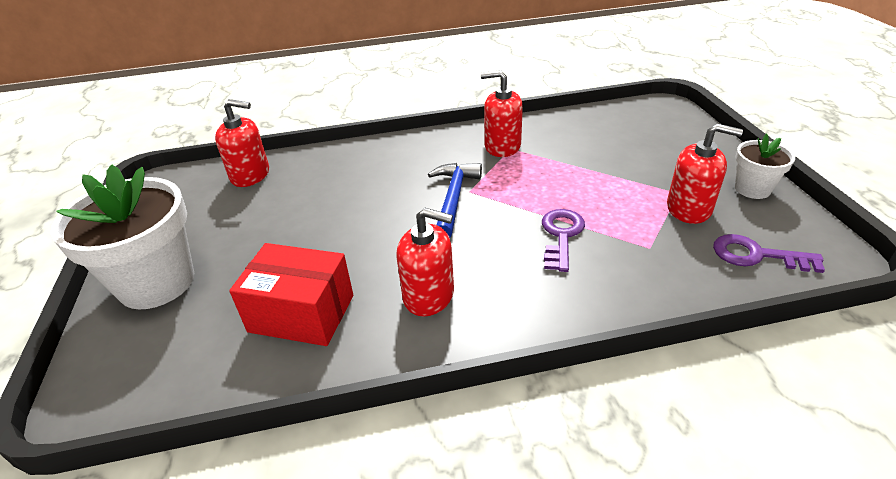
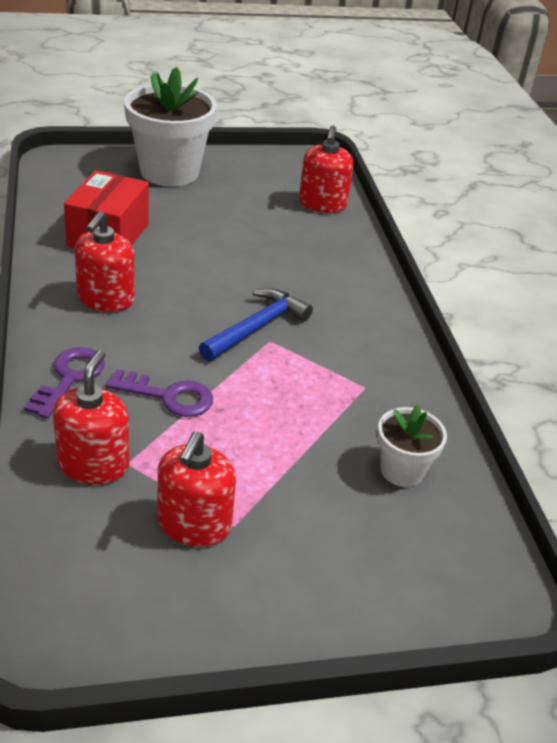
camera: 85 degrees right, 0 degrees up
blue hammer [428,163,482,238] -> blue hammer turned 60 degrees counterclockwise [199,288,313,361]
red soap dispenser [481,70,523,157] -> red soap dispenser moved to [53,350,130,484]
purple key [713,234,825,273] -> purple key moved to [24,347,105,419]
white flower pot [735,134,795,199] -> white flower pot moved to [377,405,447,487]

